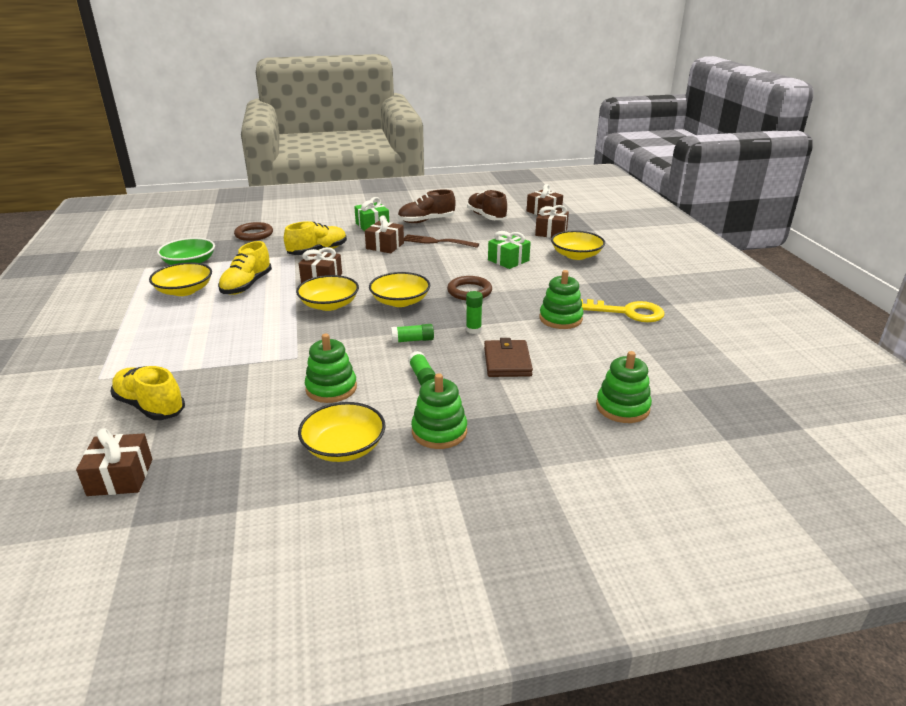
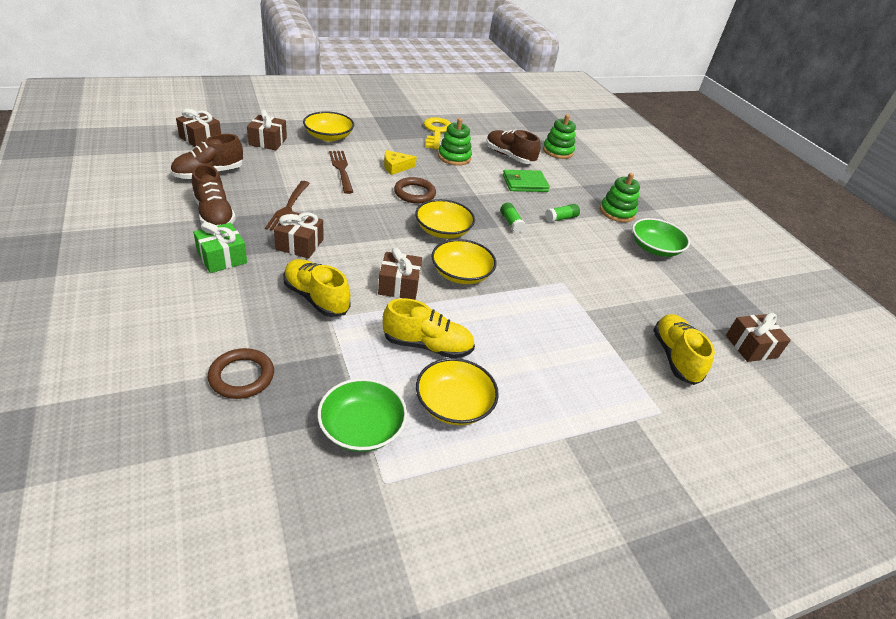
camera: 105 degrees left, 10 degrees up
yellow shoe [111,366,185,420] -> yellow shoe turned 150 degrees clockwise [653,314,715,385]
yellow bowl [298,402,385,462] -> green bowl [632,218,690,257]
green stacking toy [305,334,357,403] -> none
green glue stick [466,291,483,334] -> none
brown wallet [484,338,533,377] -> green wallet [503,170,550,192]
green gift [488,231,531,269] -> brown fork [329,151,353,194]
none -> yellow cheese [384,150,417,175]
none -> brown shoe [487,130,540,164]

